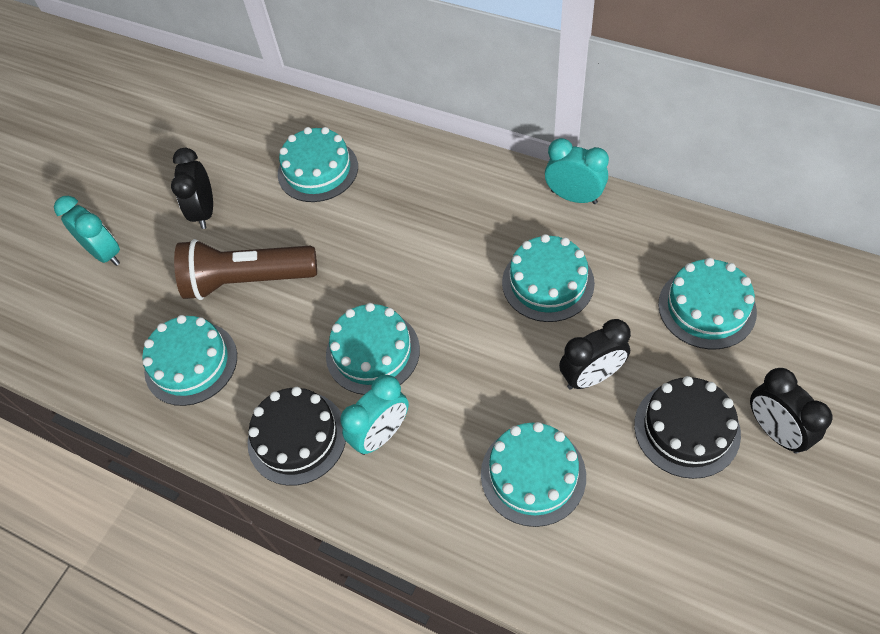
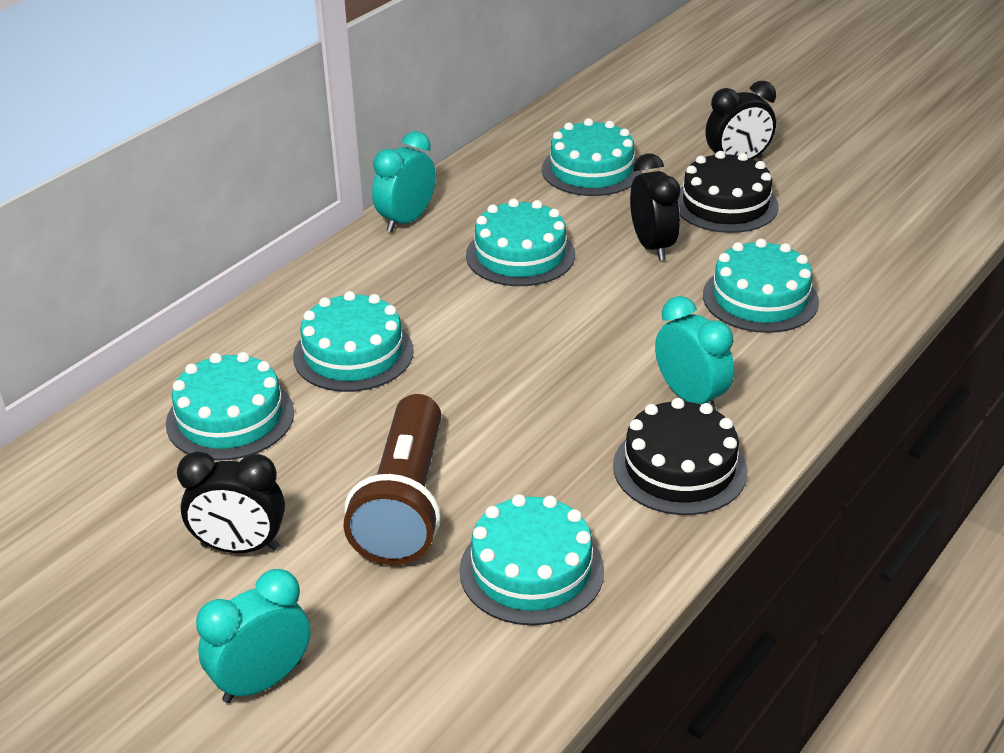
camera: 85 degrees left, 20 degrees down
turquoise cake [326,303,420,395] -> turquoise cake moved to [293,291,414,392]

